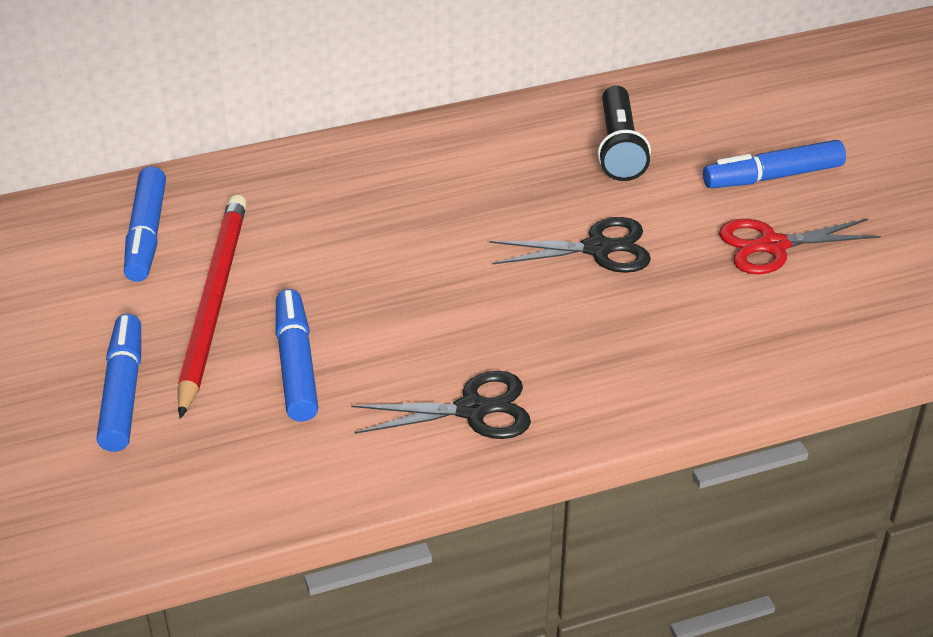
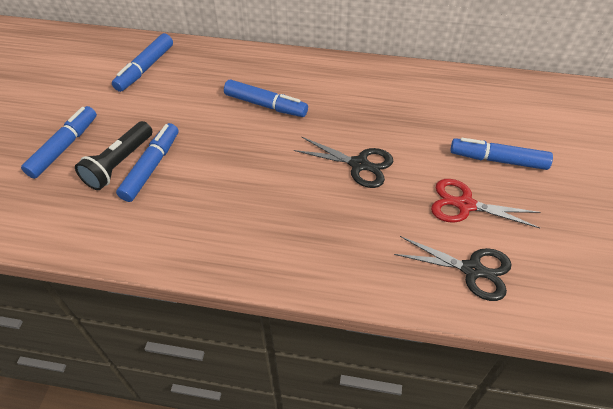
camera: 30 degrees right, 10 degrees up
red pencil [178,194,247,419] -> none
black scissors [351,371,531,439] -> black scissors moved to [394,236,512,301]
black flashlight [598,85,651,181] -> black flashlight moved to [75,121,153,190]
none -> blue marker [224,79,308,117]

